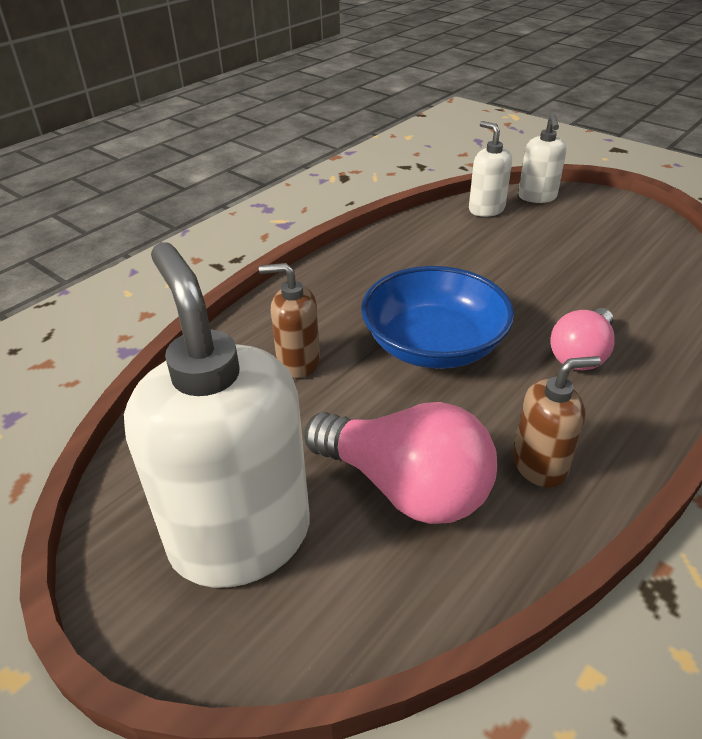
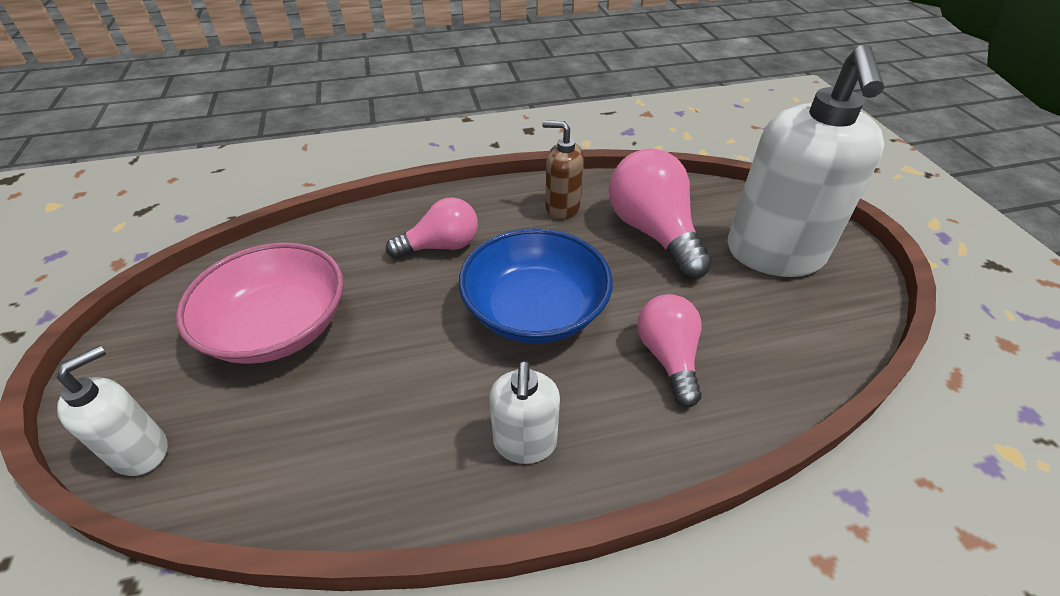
camera: 145 degrees left, 5 degrees up
brown soap dispenser [259,263,320,378] -> pink light bulb [637,294,702,407]
white soap dispenser [469,121,512,217] -> white soap dispenser moved to [489,361,560,464]
none -> pink bowl [176,242,344,364]

